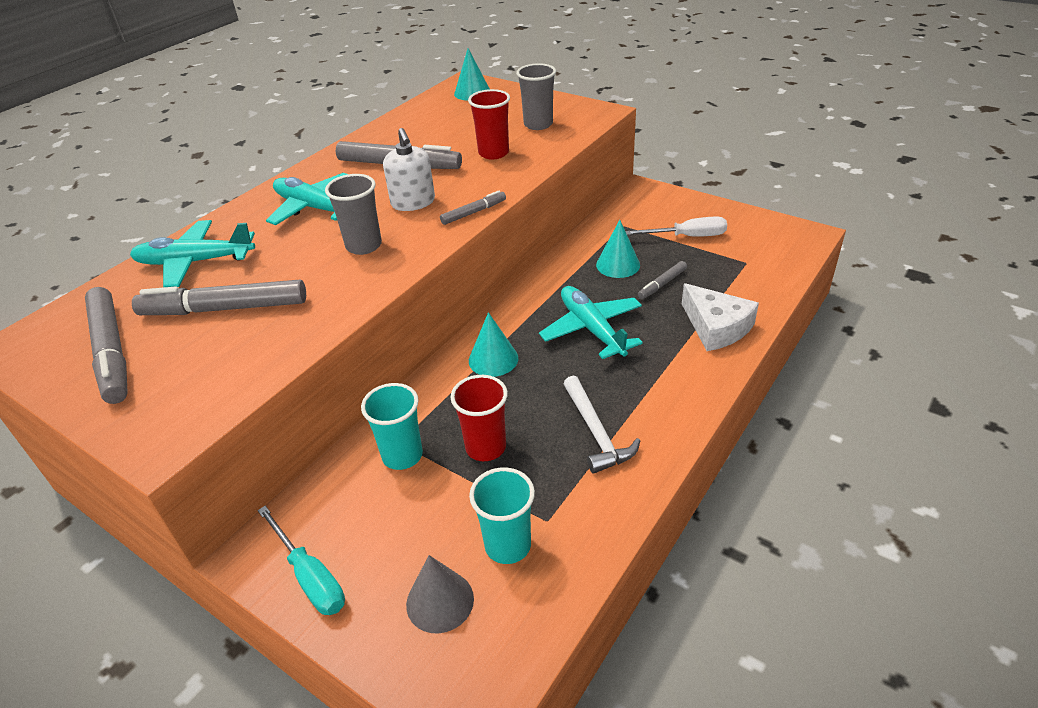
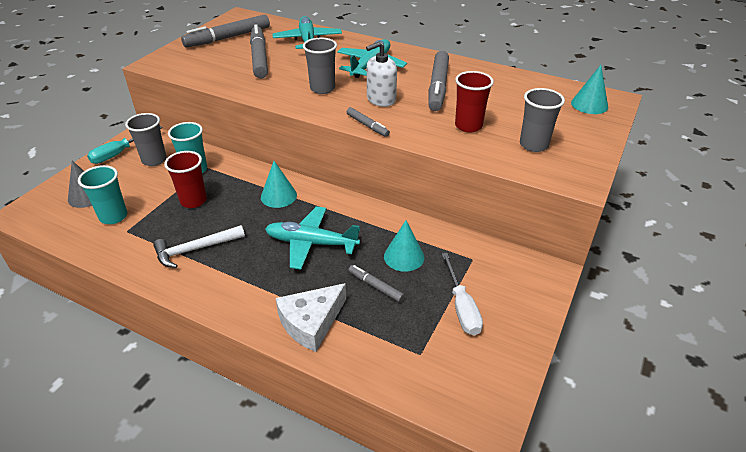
camera: 80 degrees right, 0 degrees up
turquoise plane [539,286,643,359] -> turquoise plane turned 135 degrees counterclockwise [265,206,360,270]
none -> grey cup [125,113,167,166]

